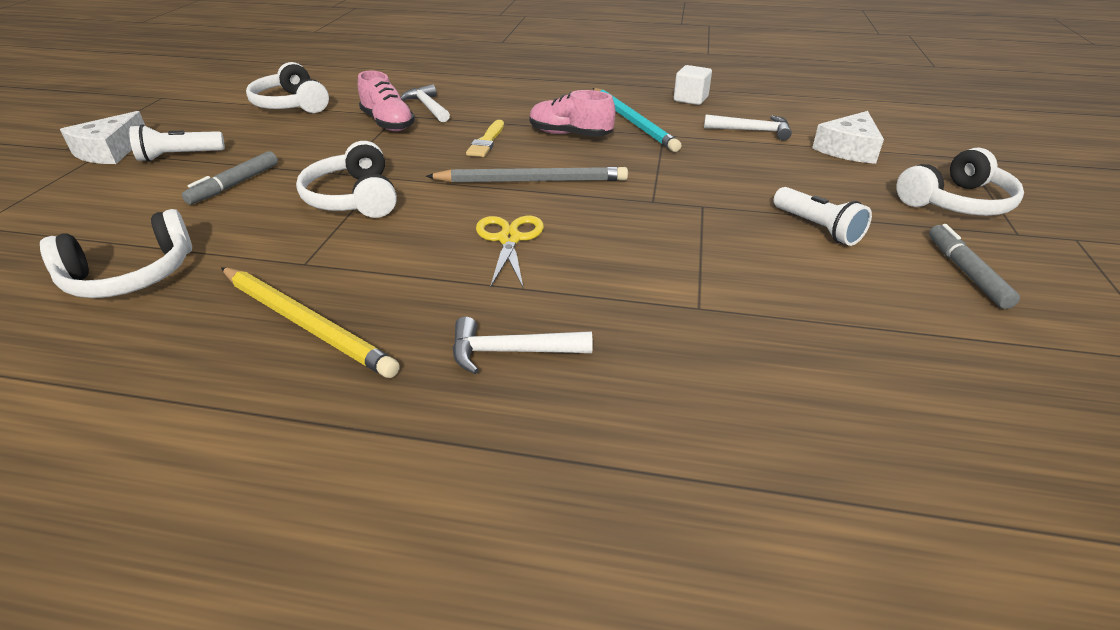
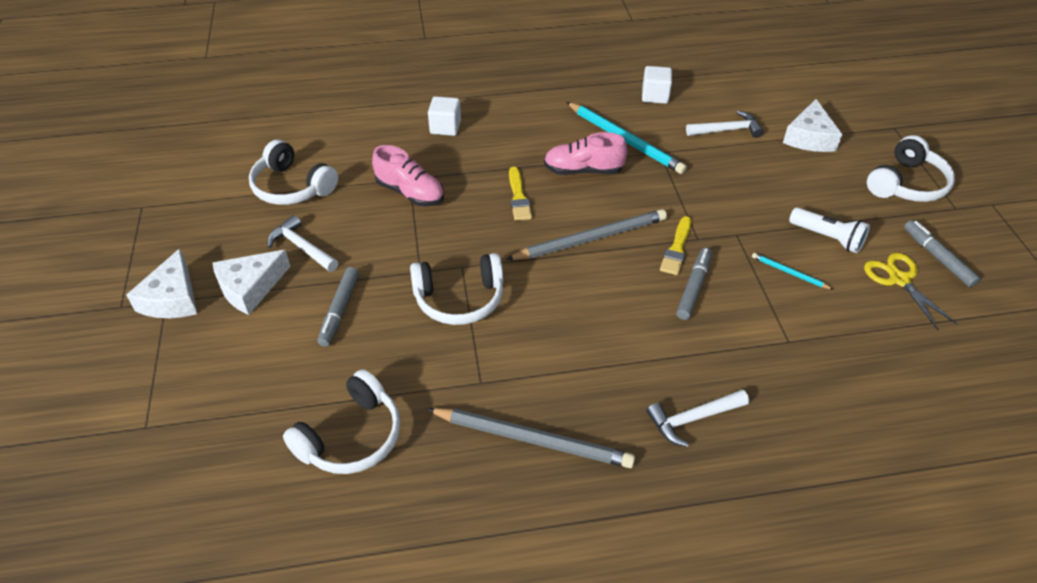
camera: 20 degrees left, 10 degrees up
white flashlight [129,124,225,162] -> white cheese [213,250,291,315]
yellow pencil [221,267,400,378] -> grey pencil [427,408,635,468]
white headphones [296,141,397,218] -> white headphones turned 60 degrees counterclockwise [410,253,503,325]
white hammer [401,84,450,122] -> white hammer moved to [268,215,338,272]
yellow scissors [476,216,544,288] -> yellow scissors moved to [864,253,957,330]
none -> white cube [428,96,461,136]
none -> yellow brush [660,216,691,275]
none -> grey marker [676,248,712,320]
none -> turquoise pencil [752,253,834,290]

